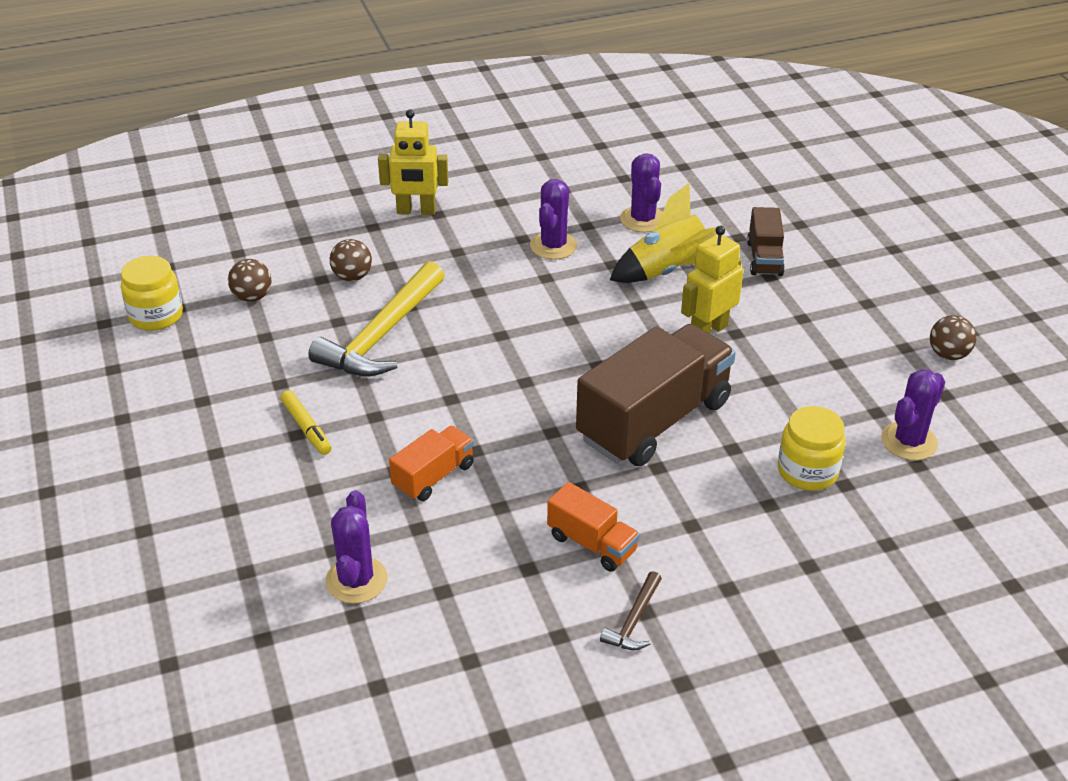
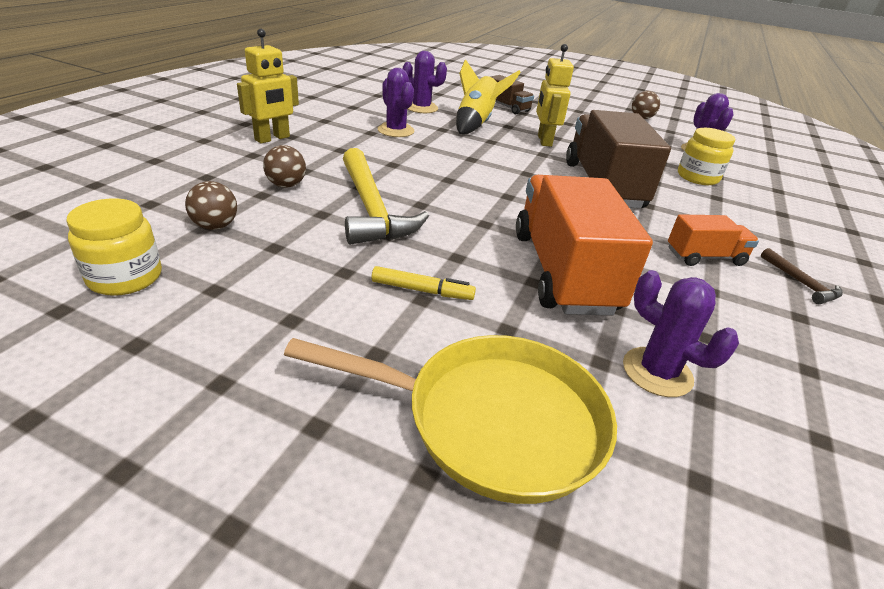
camera: 50 degrees left, 5 degrees down
orange truck [389,426,474,501] -> orange truck [516,175,653,316], size x2.02
none -> yellow pan [284,335,617,504]

